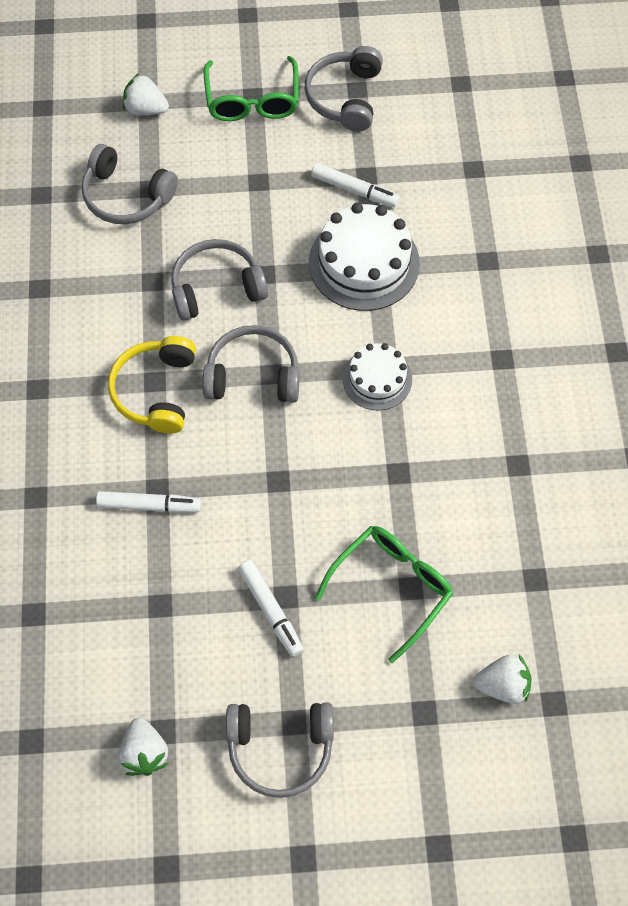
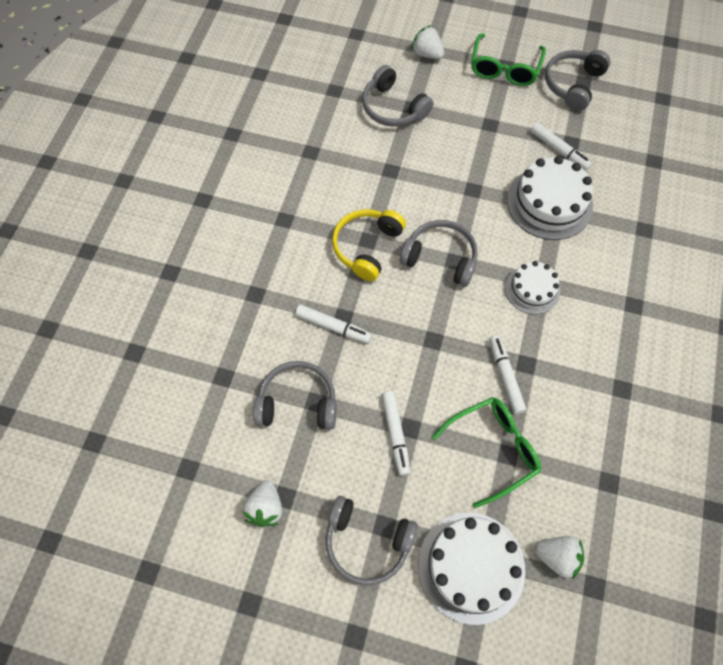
camera: 20 degrees right, 0 degrees up
grey headphones [171,239,268,321] -> grey headphones moved to [253,361,337,430]
none -> white cake [418,512,525,625]
none -> white marker [489,335,526,414]

